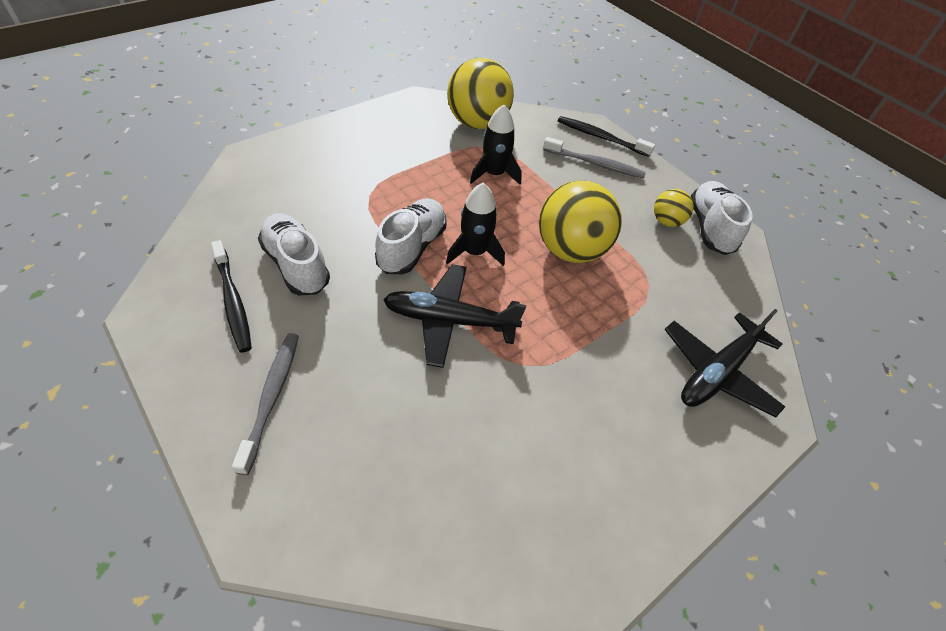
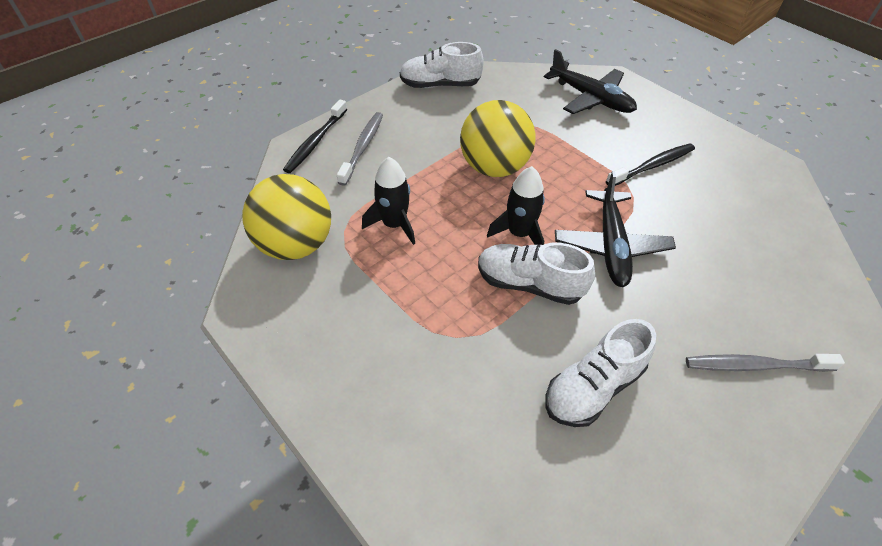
camera: 90 degrees left, 0 degrees up
black toothbrush [211,240,252,353] -> black toothbrush moved to [606,143,695,186]
yellow ball [654,189,694,227] -> none

